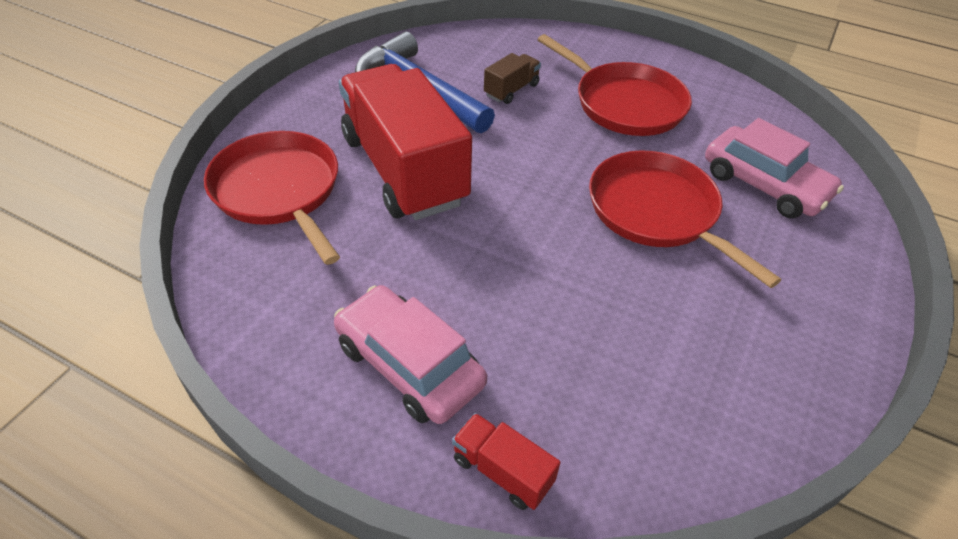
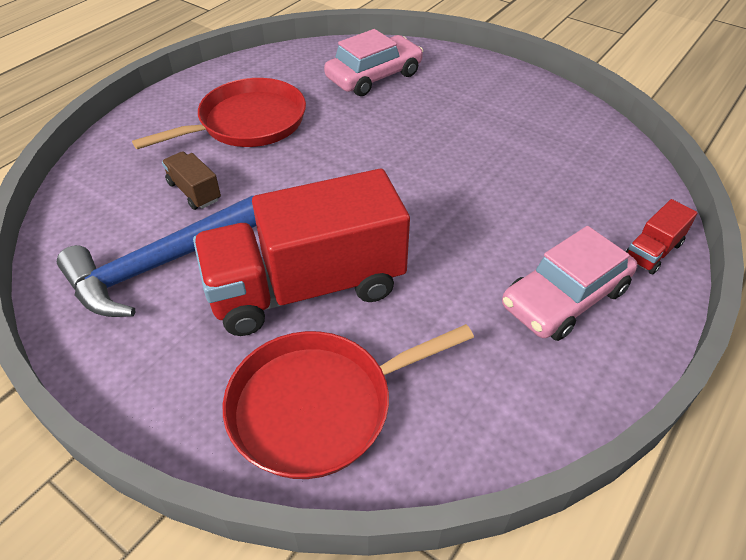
camera: 80 degrees left, 0 degrees up
red pan [589,150,781,288] -> none

